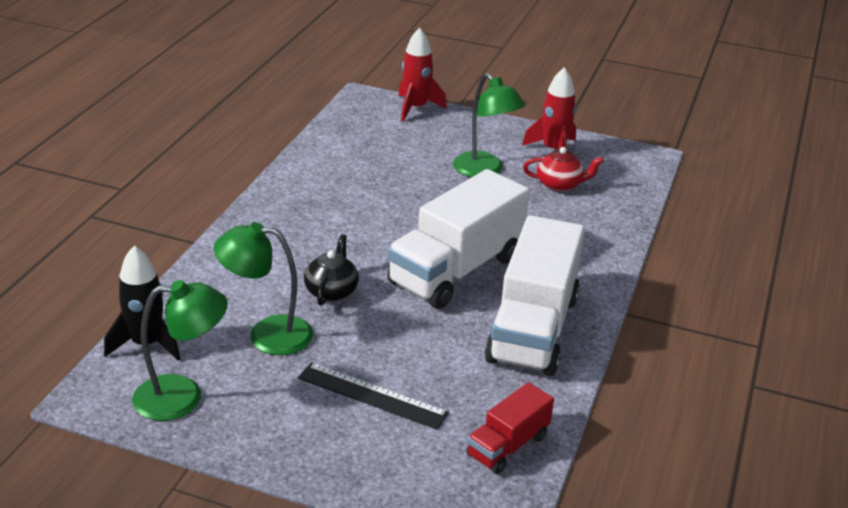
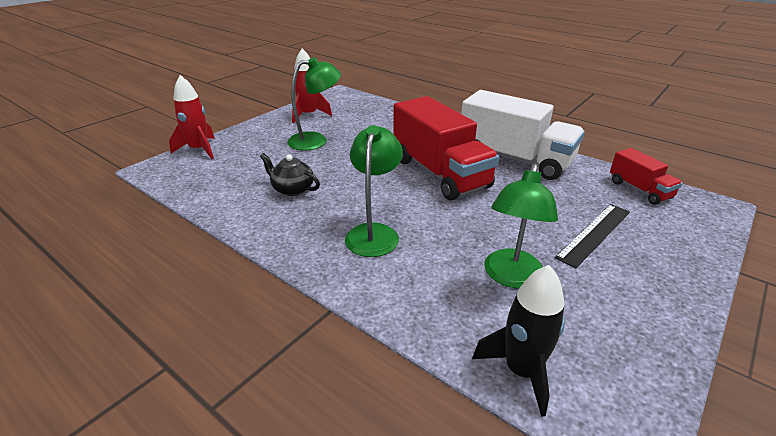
camera: 70 degrees left, 0 degrees up
green lamp [132,280,228,421] -> green lamp moved to [345,125,403,257]
black teapot [304,234,359,306] -> black teapot moved to [260,153,320,196]
white truck [387,169,529,309] -> red truck [393,96,499,200]
red teapot [523,147,604,192] -> none

